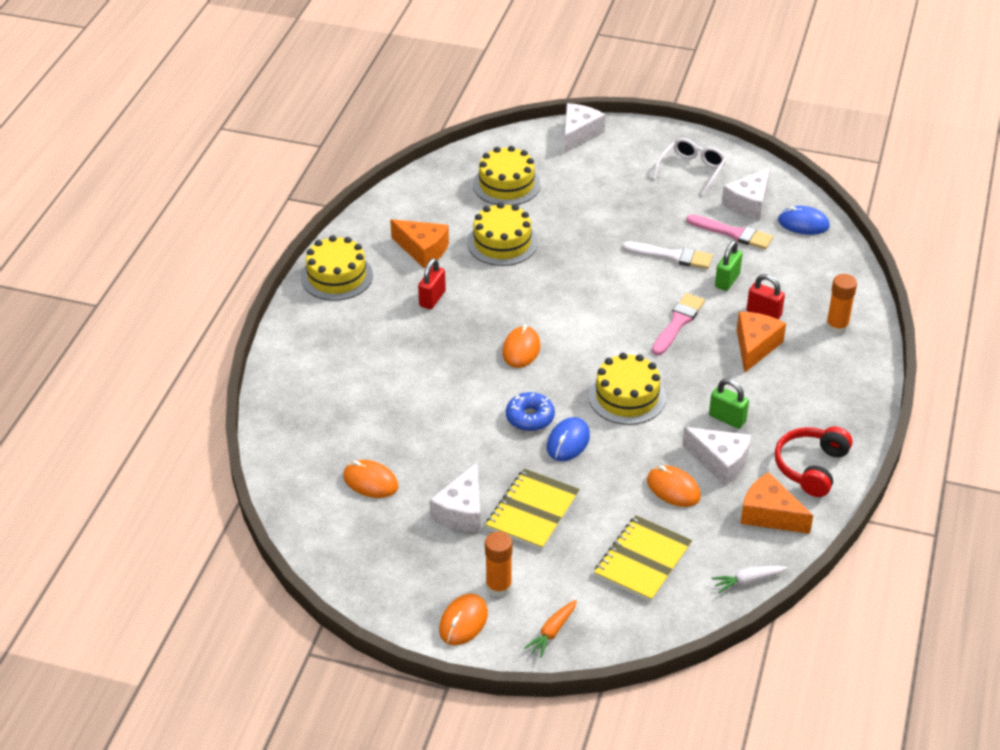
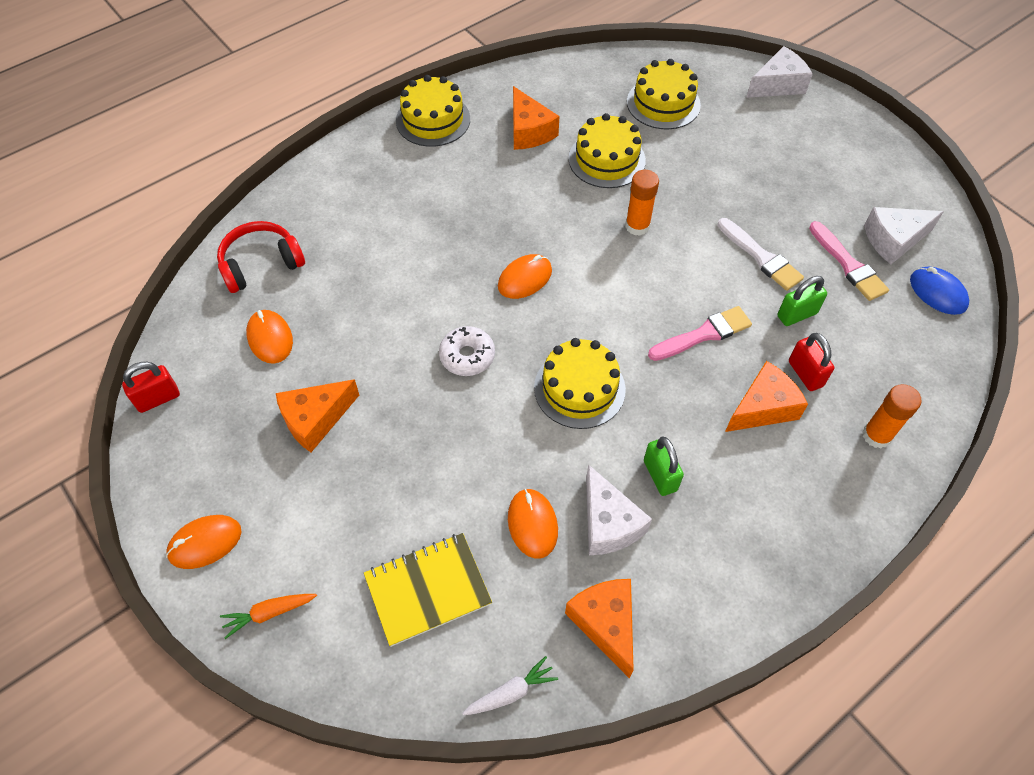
camera: 35 degrees right, 15 degrees up
red padlock [418,258,446,309] -> red padlock moved to [122,362,180,413]
white cheese [429,463,481,532] -> orange cheese [276,379,359,452]
orange glue stick [485,531,512,597] -> orange glue stick moved to [625,170,659,236]
yellow notebook [486,468,580,550] -> none
blue donut [506,392,555,431] -> white donut [439,326,495,376]
blue mouse [547,417,590,461] -> none
white glasses [652,138,727,196] -> none
white carrot [711,566,787,593] -> white carrot turned 135 degrees clockwise [462,656,558,715]
red headphones [775,426,852,497] -> red headphones moved to [217,221,305,293]

